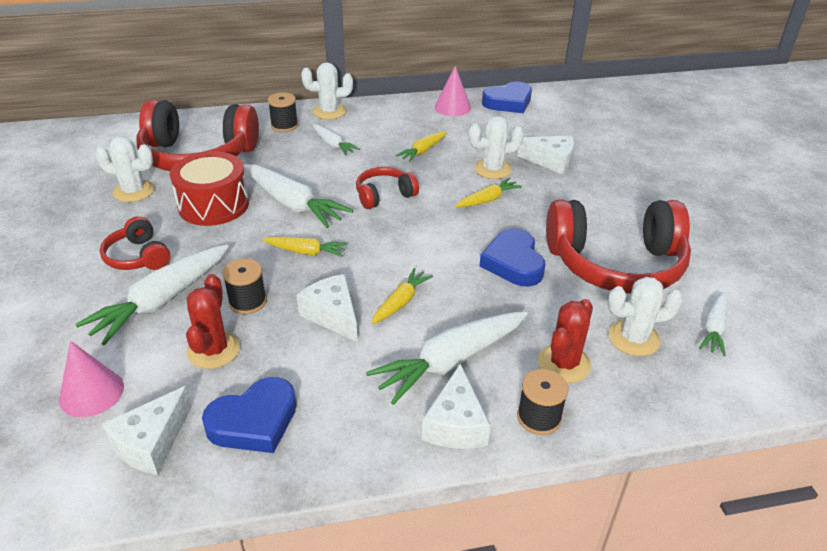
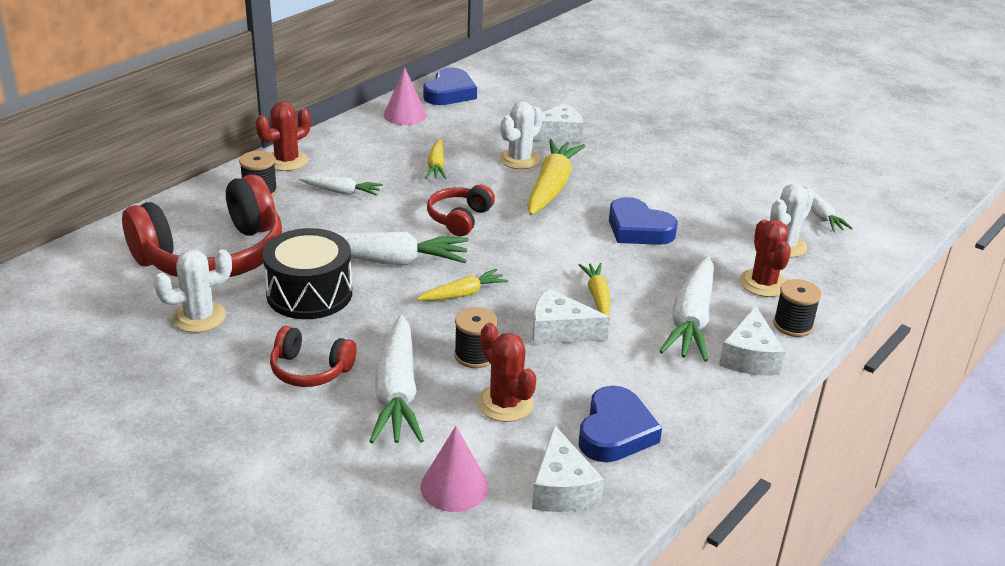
camera: 40 degrees left, 5 degrees down
red drum [170,151,249,226] -> black drum [262,228,352,319]
white cactus [301,62,353,119] -> red cactus [256,102,311,171]
white cheese [422,364,490,449] -> white cheese turned 45 degrees clockwise [719,306,785,376]
yellow carrot [455,178,522,207] -> yellow carrot [527,139,585,215], size x1.82
red headphones [546,200,691,294] -> none

